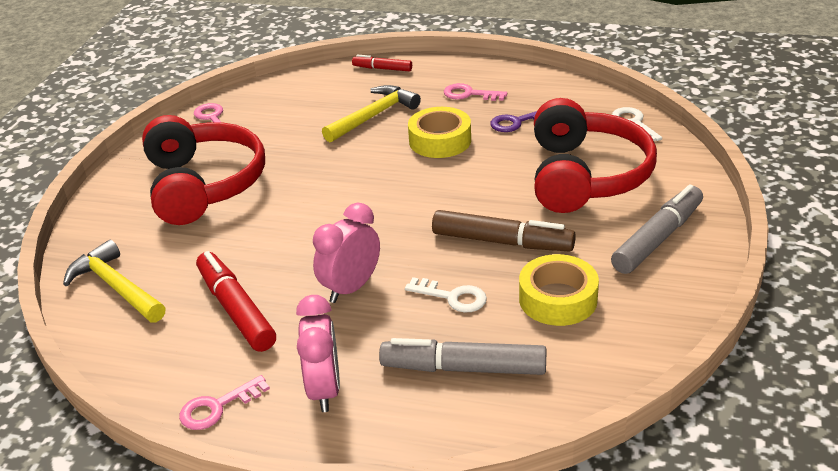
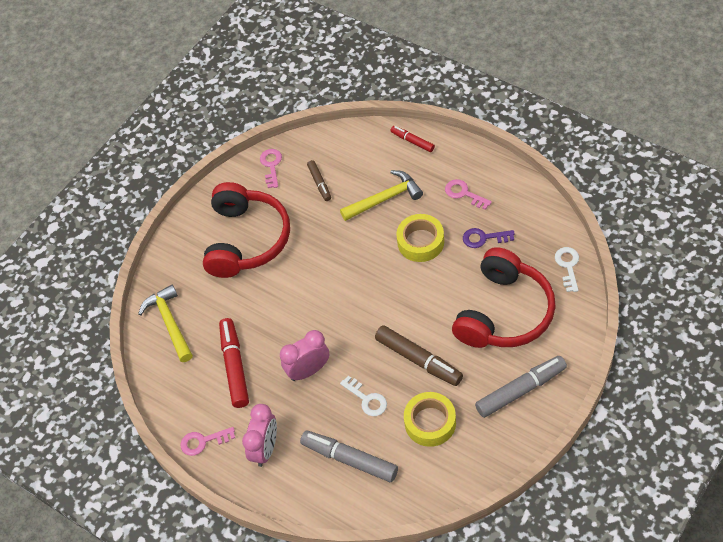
camera: 25 degrees right, 20 degrees up
none -> brown marker [307,160,331,201]

